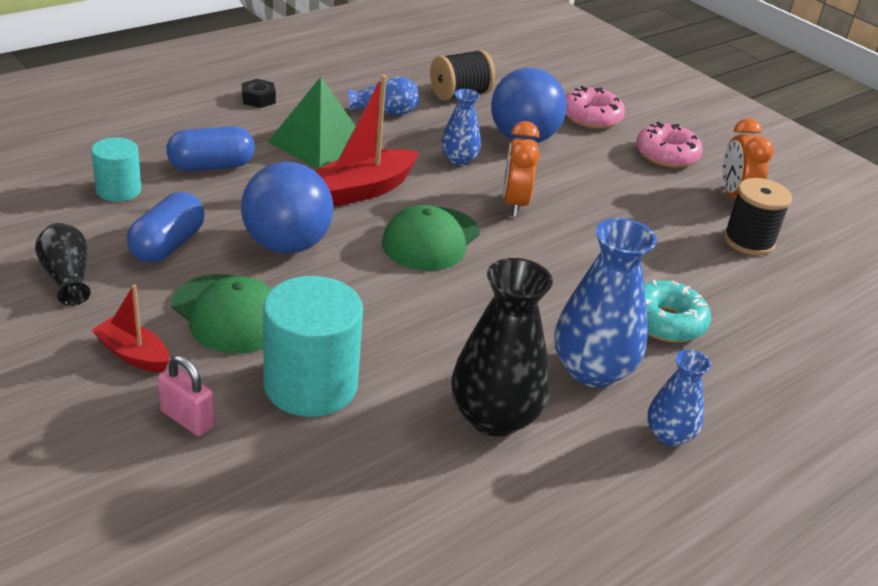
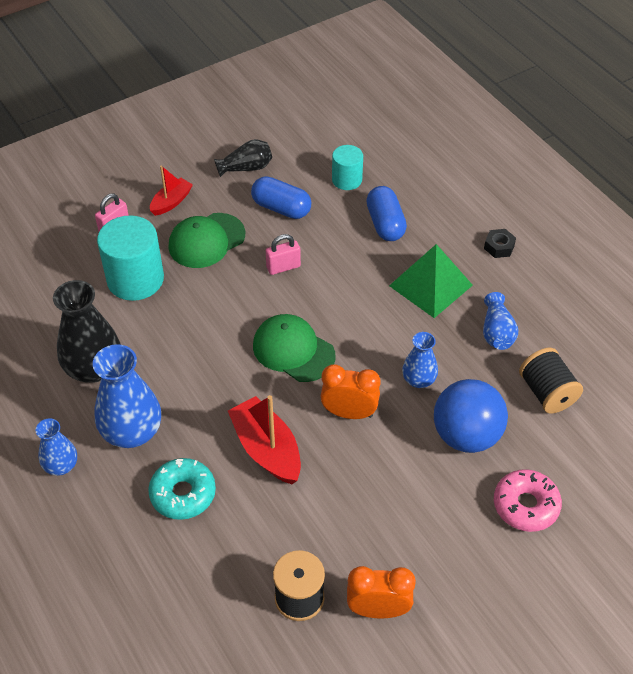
camera: 100 degrees right, 15 degrees up
blue ball [241,162,334,253] -> pink padlock [266,234,301,275]
red boat [314,75,418,206] -> red boat moved to [228,395,301,484]
pink donut [636,122,703,168] -> none

